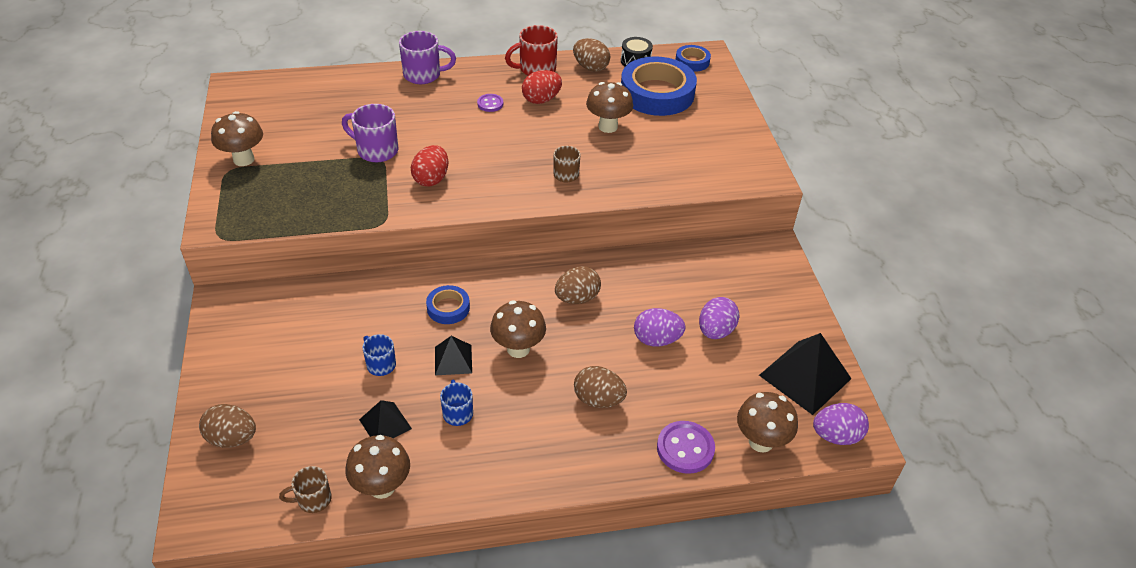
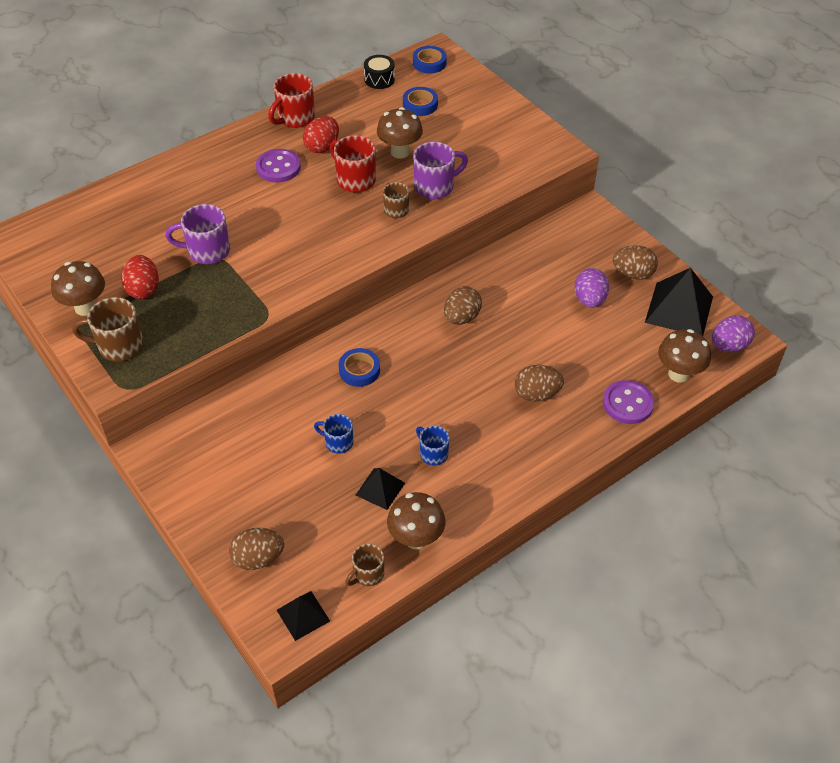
camera: 25 degrees left, 5 degrees up
purple mug [399,31,456,84] -> purple mug moved to [413,142,468,199]
red egg [411,145,448,186] -> red egg moved to [122,255,159,299]
black pyramid [435,336,472,376] -> black pyramid moved to [277,591,330,641]
purple button [477,94,503,112] -> purple button [256,149,301,183], size x1.67
brown mushroom [490,300,546,358] -> none
brown egg [573,38,610,72] -> brown egg moved to [613,245,658,280]
blue tape [621,56,697,116] -> blue tape [403,87,438,116], size x0.48
purple egg [634,308,686,346] -> none
none -> brown mug [72,297,144,361]
none -> red mug [330,135,376,193]

